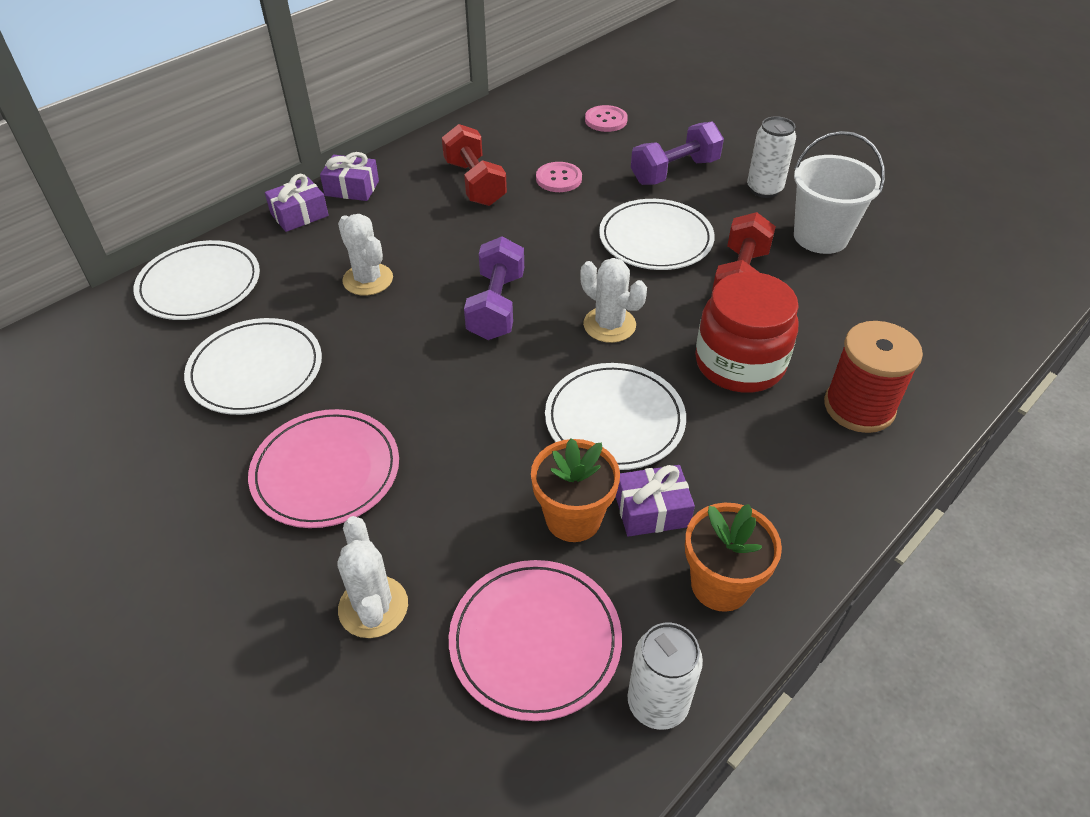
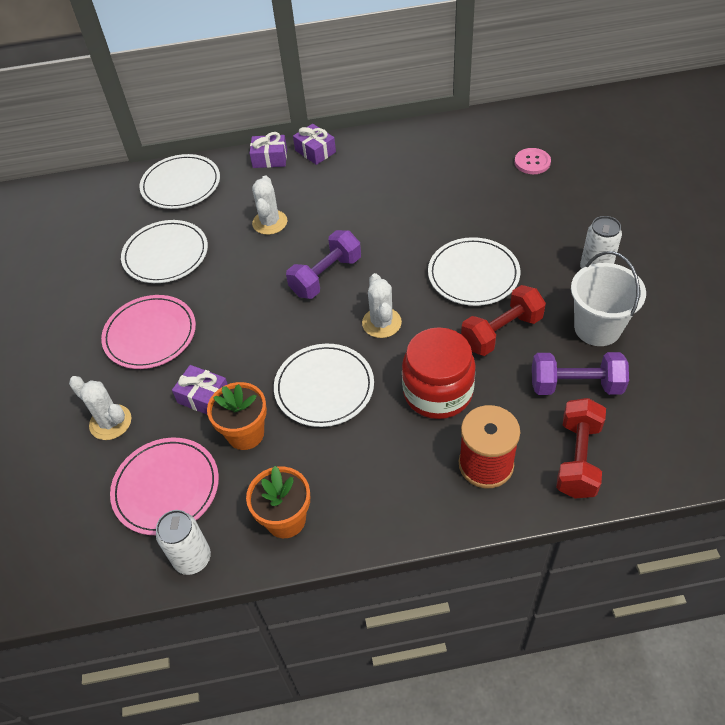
camera: 40 degrees right, 5 degrees up
white cactus [337,516,408,638] -> white cactus turned 75 degrees counterclockwise [69,376,131,440]
red dumbbell [442,124,507,206] -> red dumbbell moved to [556,398,606,499]
pink button [536,162,582,192] -> none
purple gift [616,465,695,537] -> purple gift moved to [172,365,228,414]
purple dumbbell [631,122,724,185] -> purple dumbbell moved to [532,352,629,395]

